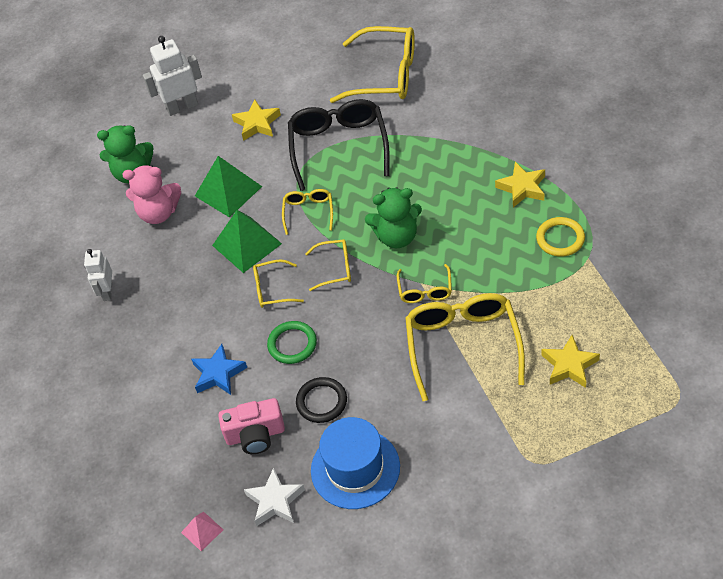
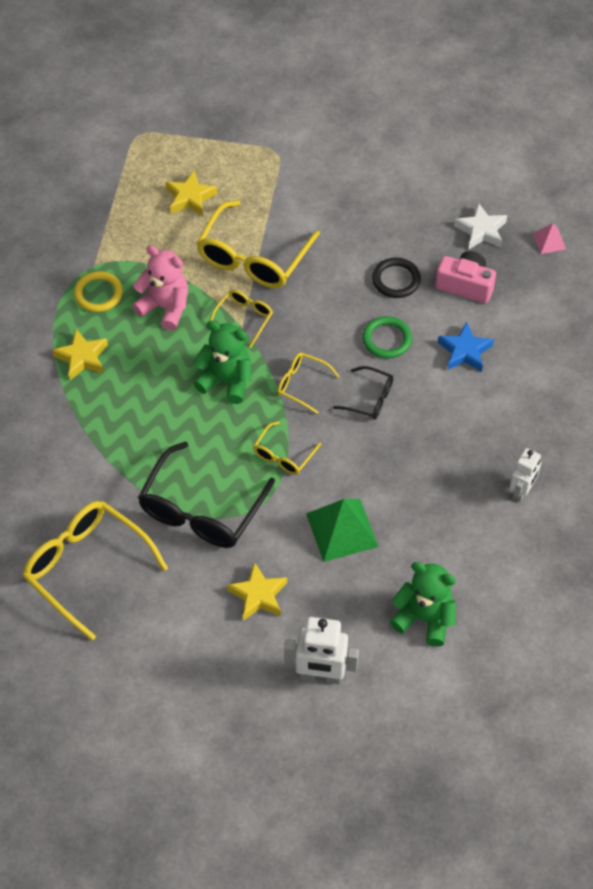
camera: 155 degrees left, 5 degrees up
pink teddy bear [122,165,181,224] -> pink teddy bear moved to [132,245,188,331]
green pyramid [212,210,282,273] -> none
yellow glasses [253,259,304,308] -> black glasses [333,366,393,420]
blue hat [311,417,400,509] -> none

